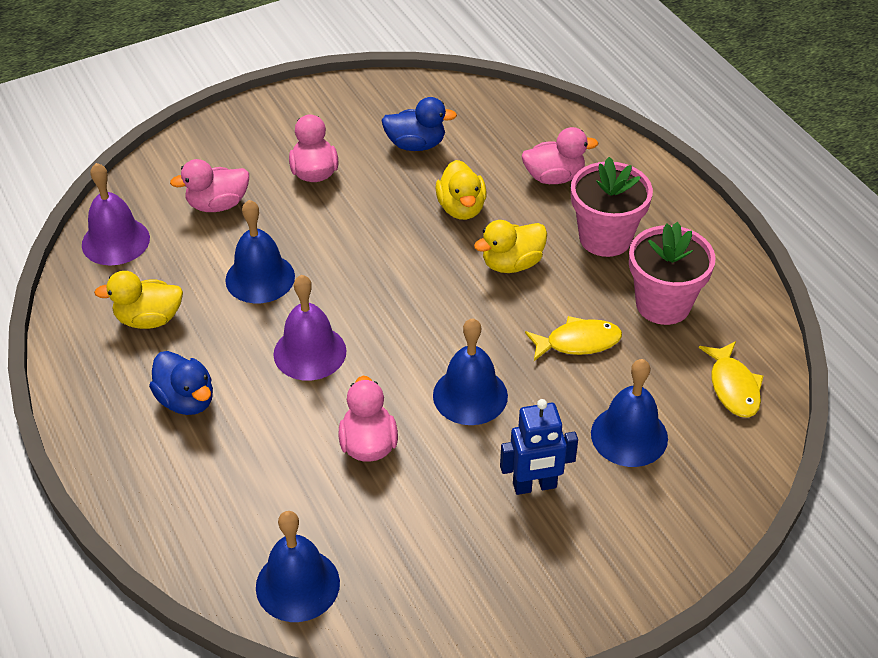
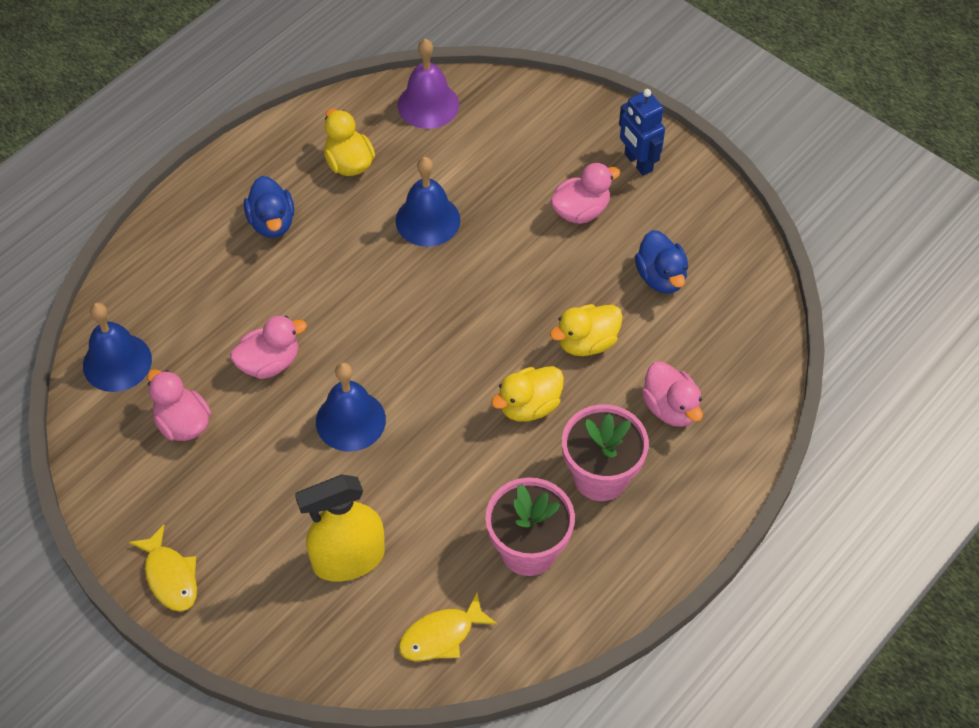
camera: 70 degrees right, 10 degrees up
blue duck [149,351,213,415] -> blue duck turned 45 degrees counterclockwise [244,176,294,238]
pink duck [170,159,249,212] -> pink duck moved to [147,369,211,441]
purple bell [273,275,347,381] -> none
yellow duck [474,220,547,273] -> yellow duck turned 75 degrees counterclockwise [491,366,564,422]
blue robot [500,399,578,495] -> blue robot moved to [619,89,665,176]
yellow fish [525,316,622,361] -> yellow fish moved to [129,525,197,612]
blue bell [591,359,668,467] -> yellow spray bottle [295,474,385,582]

